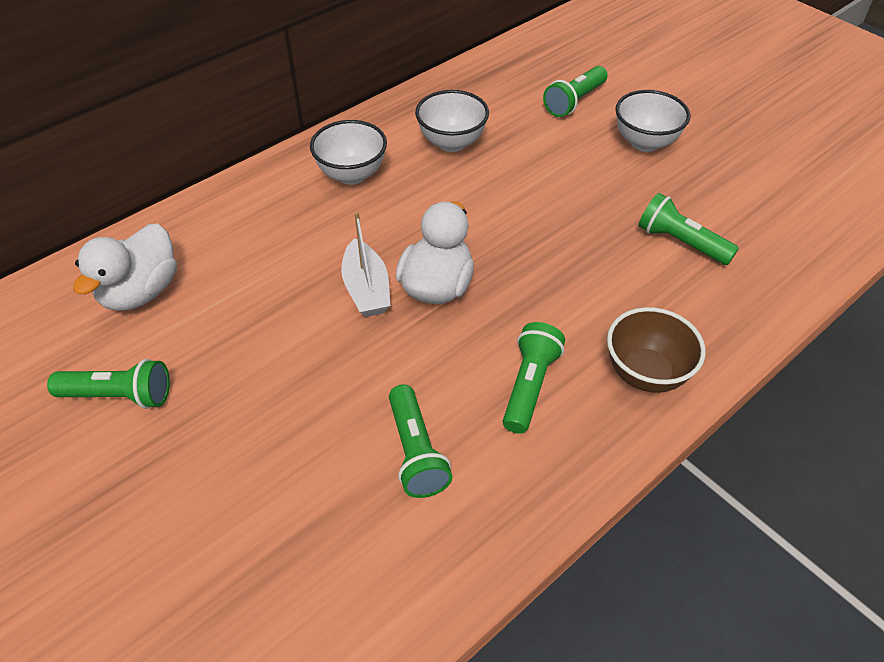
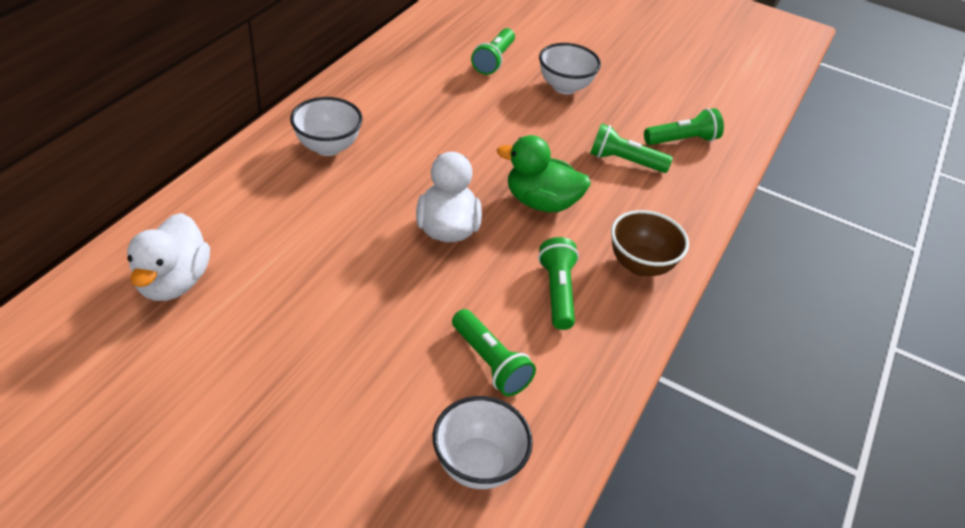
camera: 25 degrees left, 5 degrees down
green flashlight [47,359,170,409] -> green flashlight moved to [644,108,724,145]
white boat [341,211,390,317] -> none
white bowl [415,90,489,152] -> white bowl moved to [433,396,533,489]
none -> green duck [497,135,591,212]

